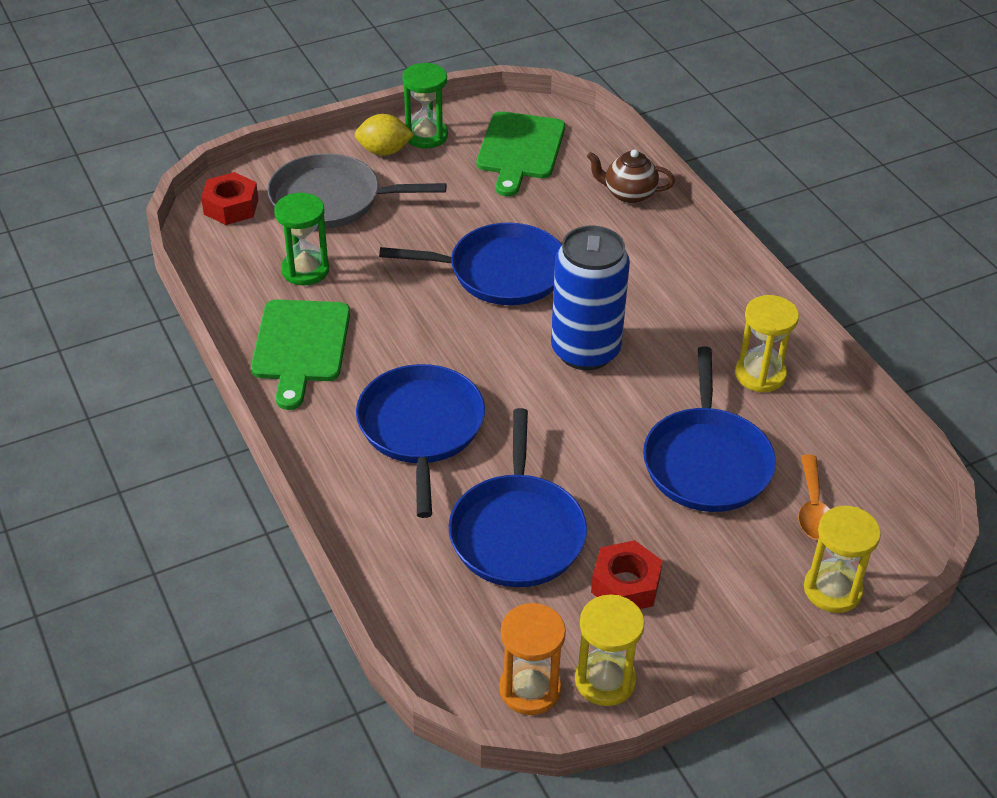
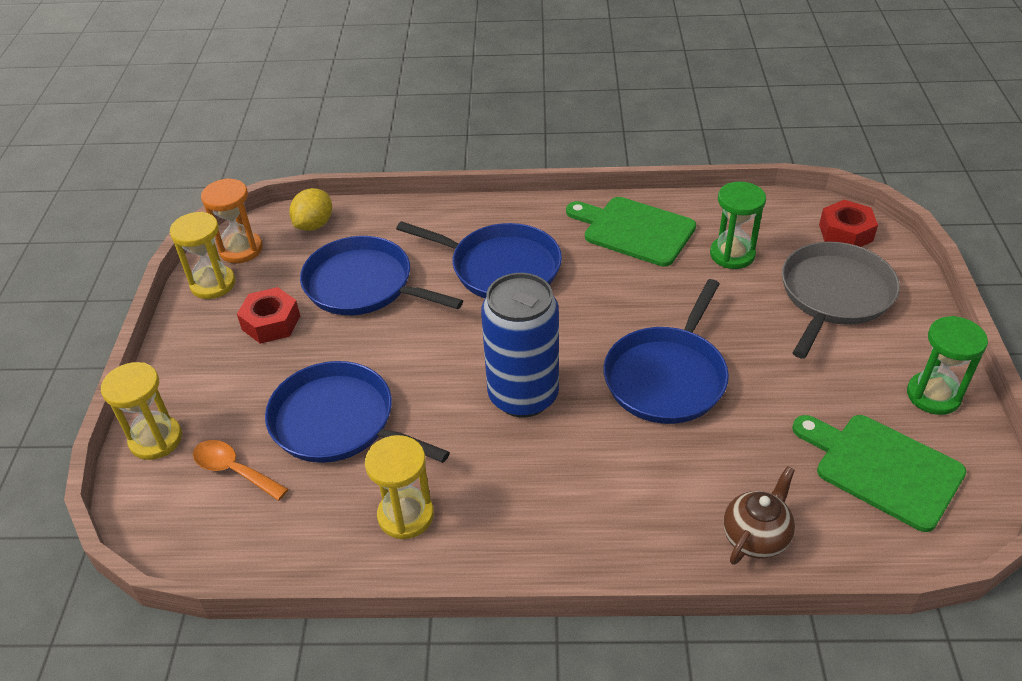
camera: 120 degrees right, 0 degrees up
yellow lemon [354,114,414,156] -> yellow lemon moved to [289,188,332,231]

